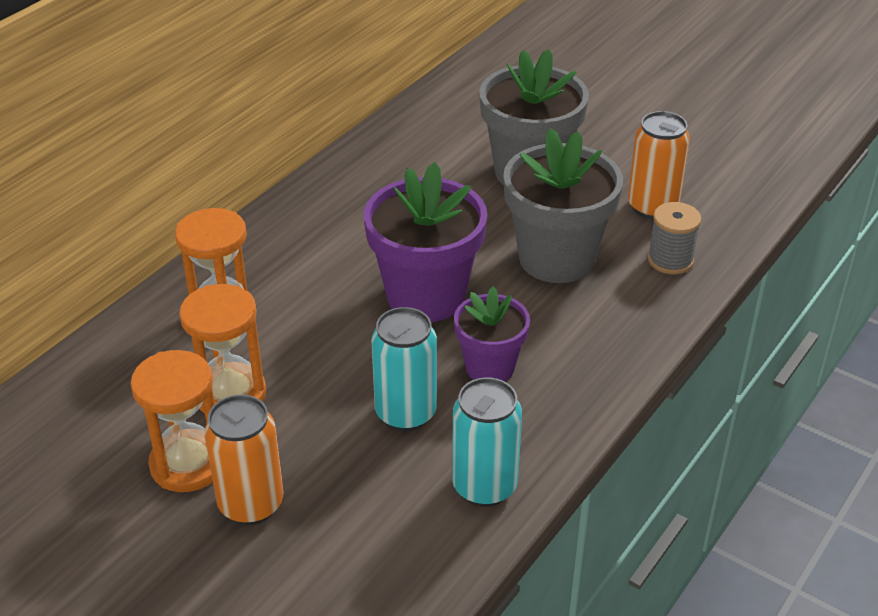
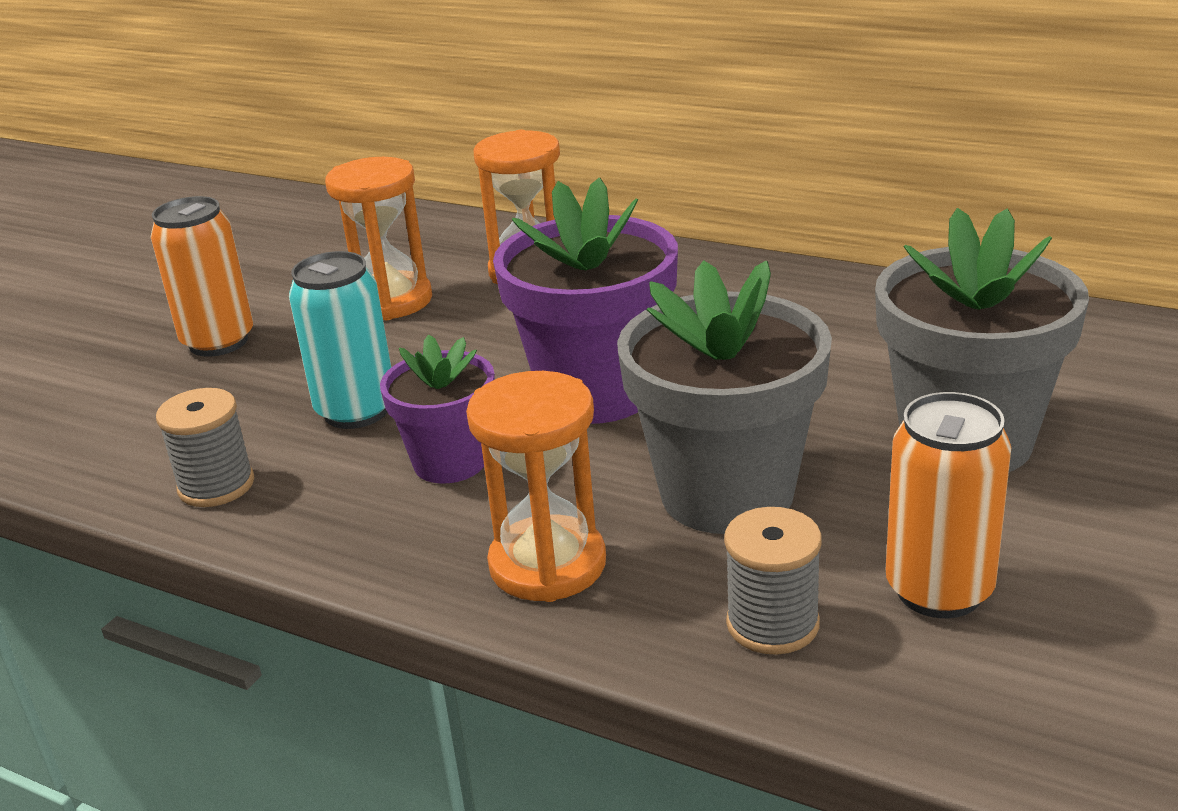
camera: 85 degrees right, 10 degrees down
orange hourglass [131,350,215,492] -> orange hourglass moved to [466,371,606,602]
turquoise can [452,377,522,507] -> grey spool [156,388,254,507]

